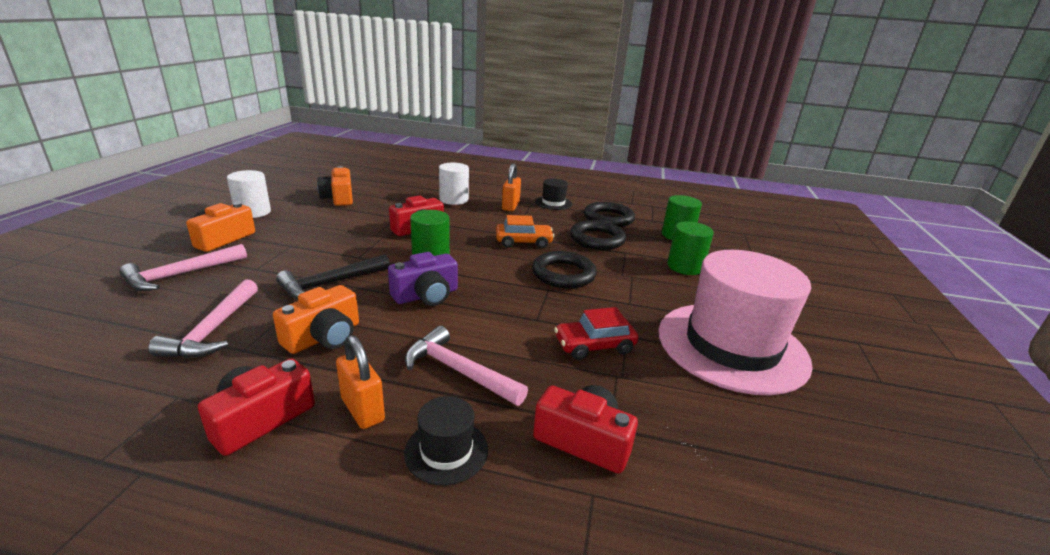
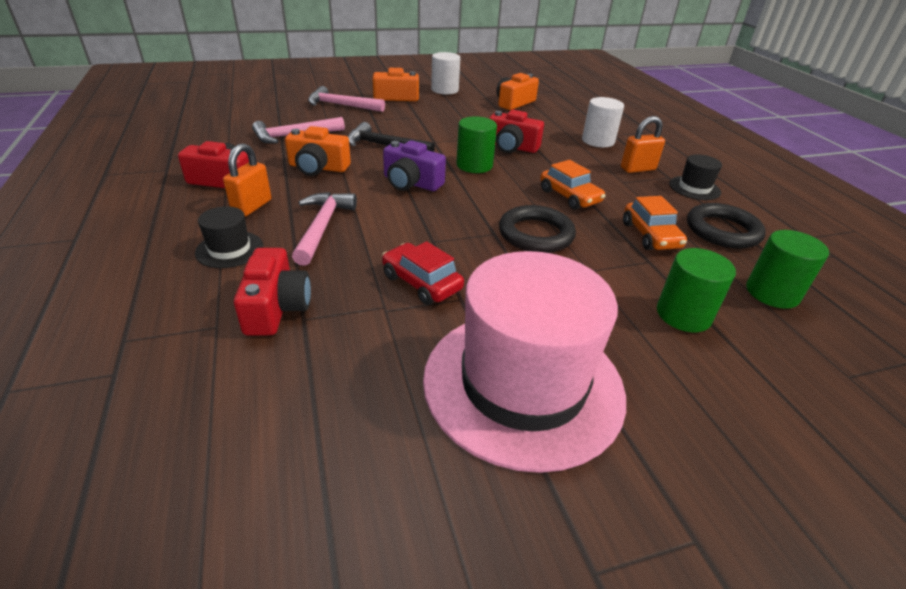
camera: 60 degrees right, 10 degrees up
black ring [570,220,626,250] -> orange car [623,196,687,250]

